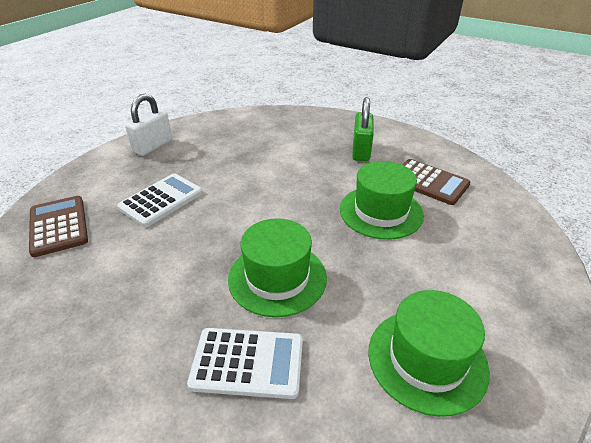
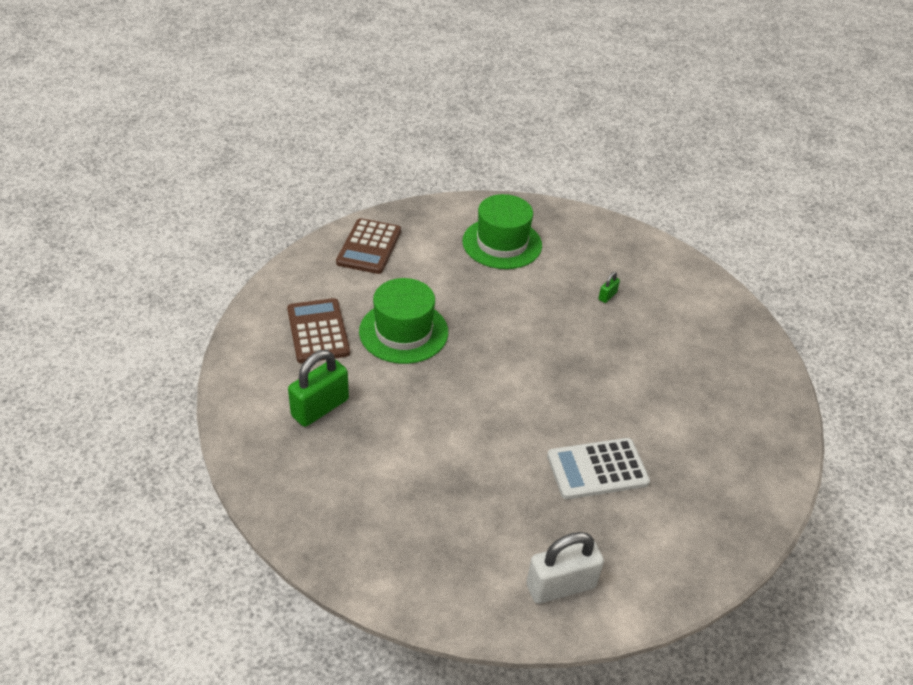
camera: 145 degrees left, 5 degrees up
brown calculator [29,196,88,257] -> brown calculator moved to [336,218,401,274]
white calculator [187,328,303,399] -> green padlock [598,272,620,303]
green hat [228,218,327,317] -> none

